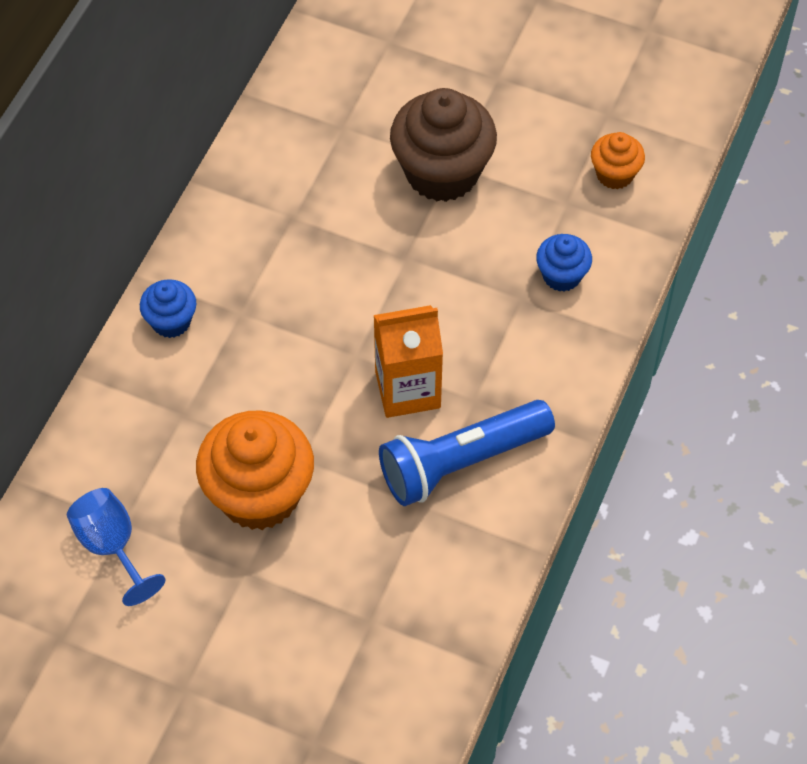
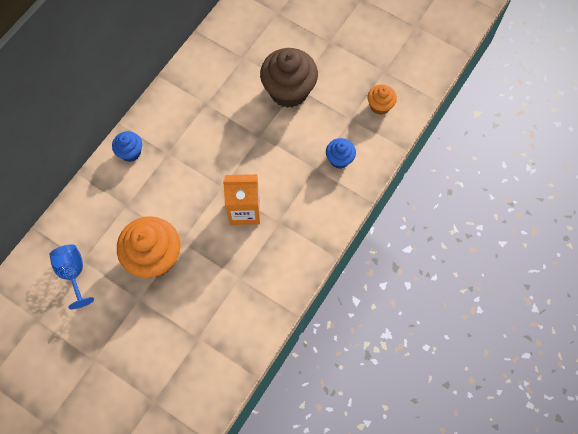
camera: 10 degrees right, 10 degrees up
blue flashlight [379,400,555,506] -> none

